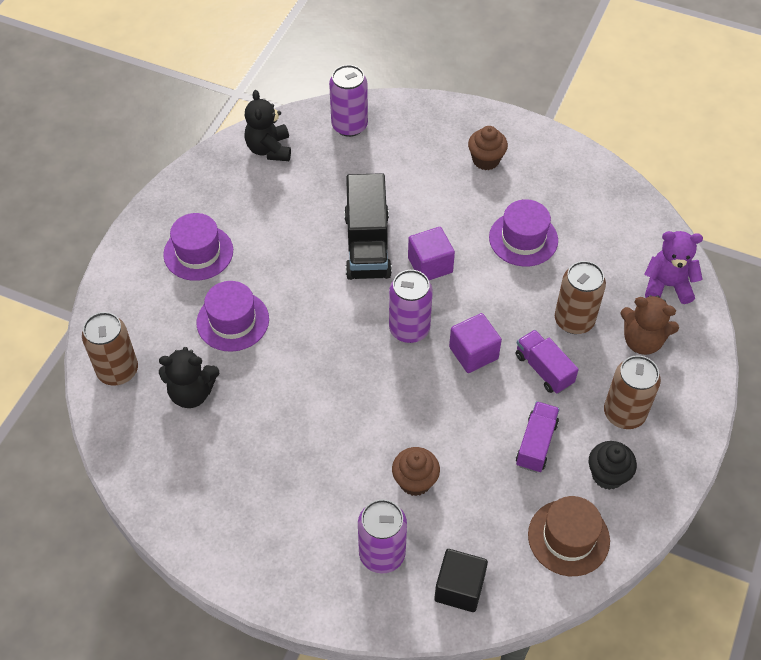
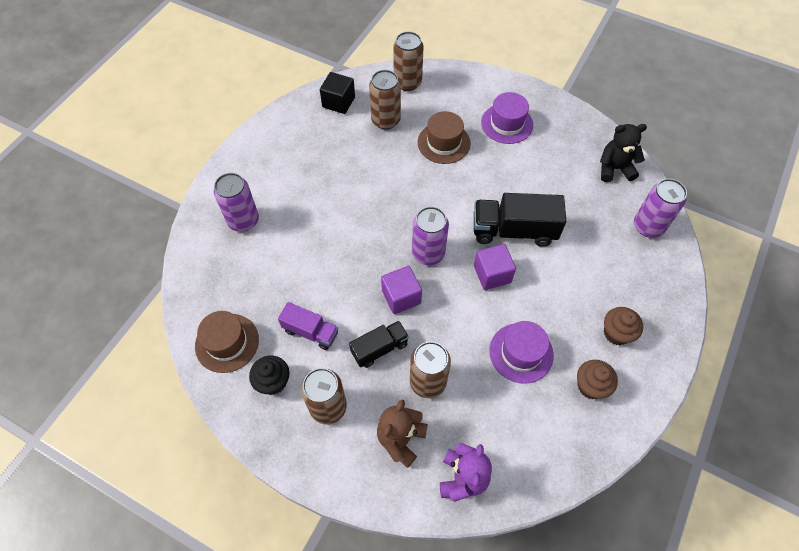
camera: 95 degrees right, 5 degrees up
black teddy bear [159,347,219,408] -> brown can [369,70,401,129]
purple hat [196,281,269,352] -> brown hat [417,111,471,164]
brown cupcake [392,447,440,496] -> brown cupcake moved to [577,360,618,399]
black cube [434,549,488,612] -> black cube moved to [320,72,355,114]
purple truck [516,330,579,394] -> black truck [349,321,409,368]

